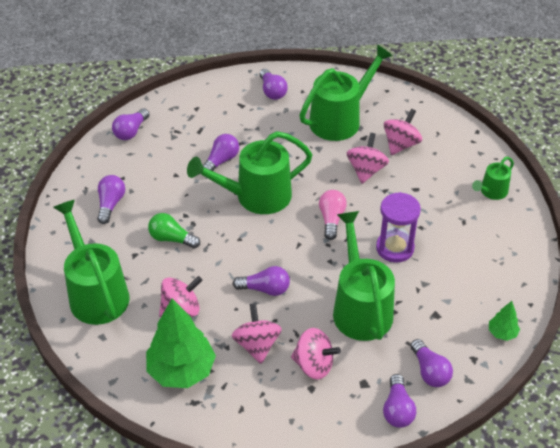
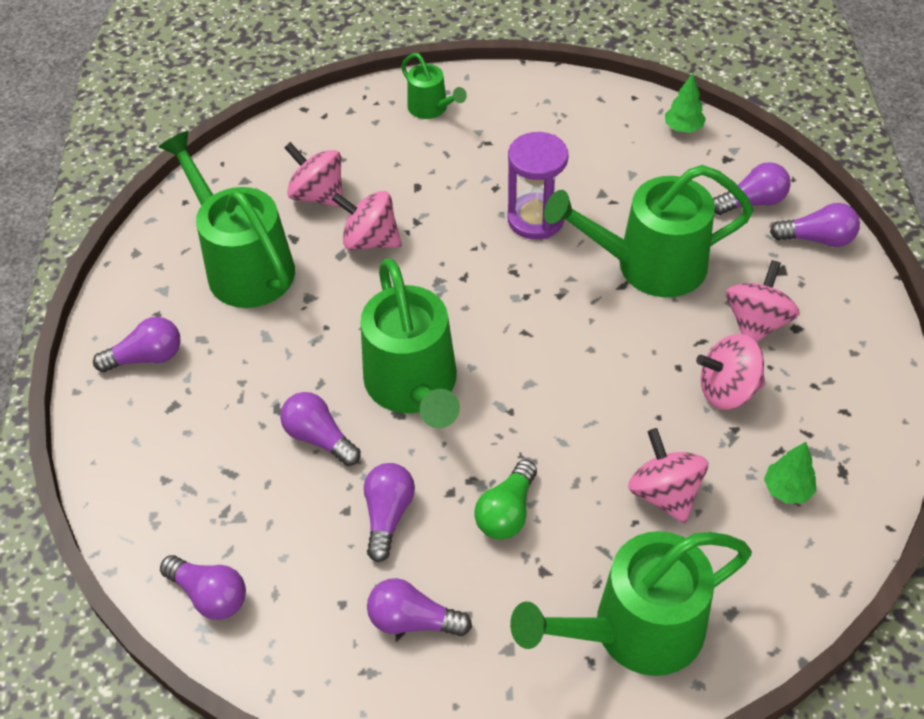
camera: 85 degrees left, 5 degrees up
green tree [146,299,216,388] -> green tree [764,442,816,504], size x0.46
purple light bulb [233,266,290,296] -> purple light bulb moved to [364,463,415,562]
pink light bulb [319,190,347,240] -> none

